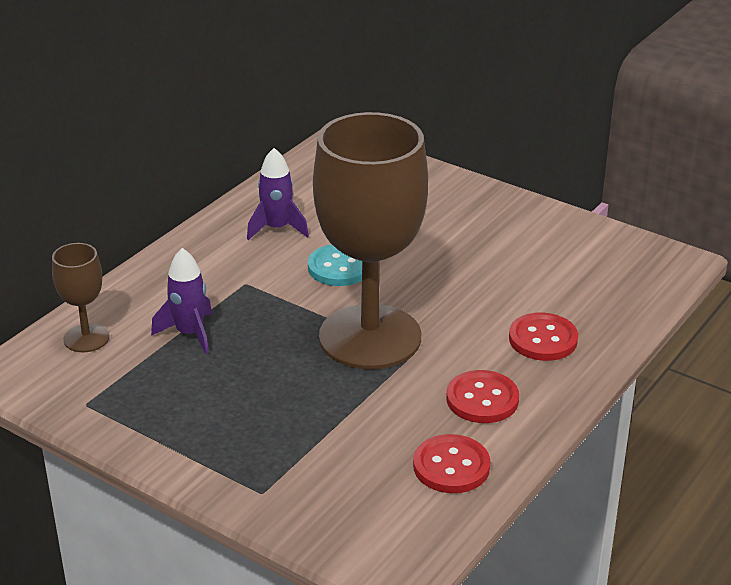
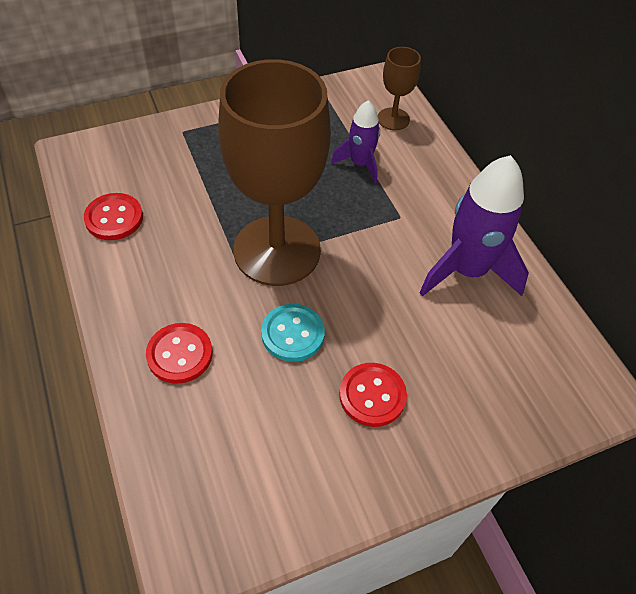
camera: 120 degrees right, 20 degrees up
purple rocket [247,148,309,240] -> purple rocket [420,155,529,297], size x1.76
turquoise button [308,244,362,286] -> turquoise button moved to [261,304,325,362]
red button [446,370,519,423] -> red button moved to [339,363,407,427]

